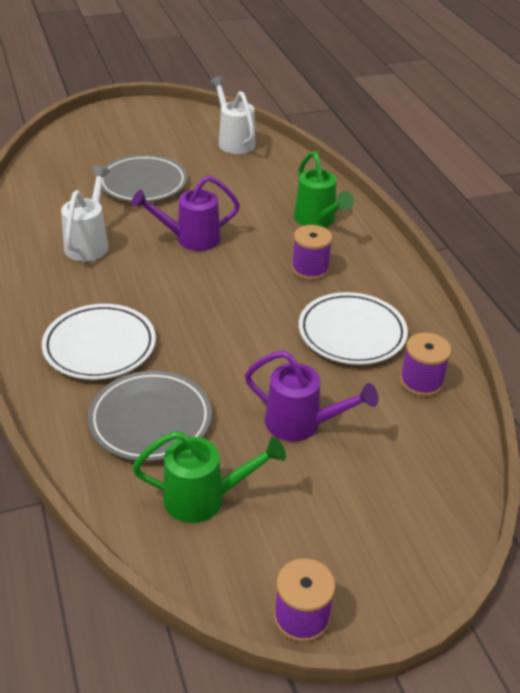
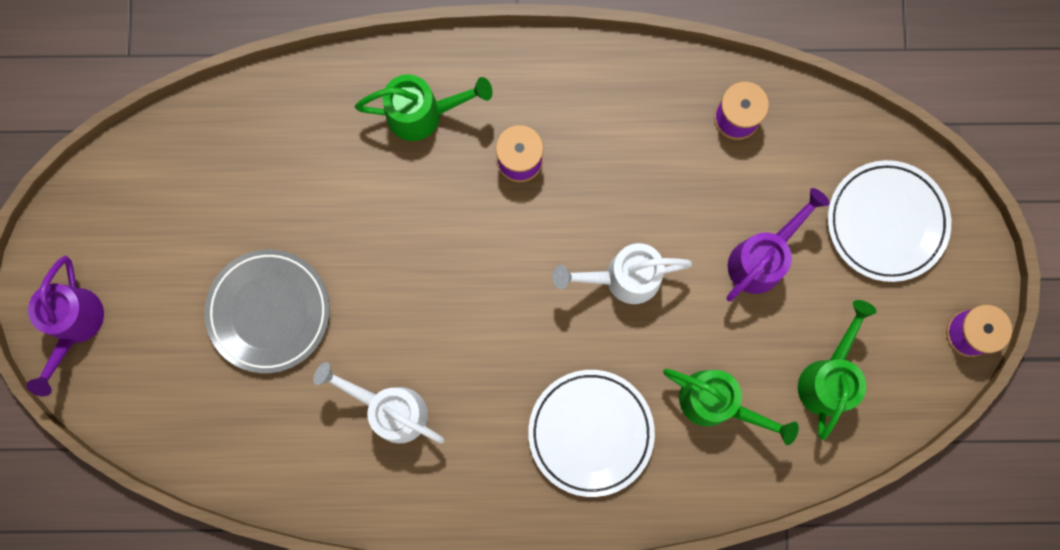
camera: 70 degrees left, 40 degrees up
grey plate [88,371,212,461] -> green watering can [663,369,799,445]
purple watering can [131,175,240,251] -> purple watering can moved to [26,256,104,396]
white watering can [210,76,255,154] -> white watering can moved to [553,243,693,304]
white plate [299,292,408,365] -> white plate moved to [828,160,951,282]

